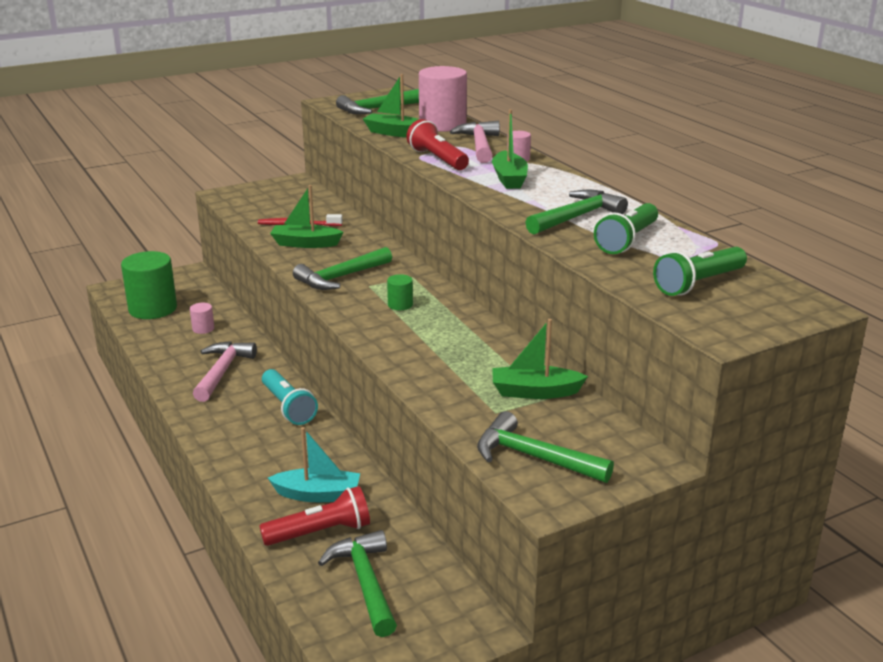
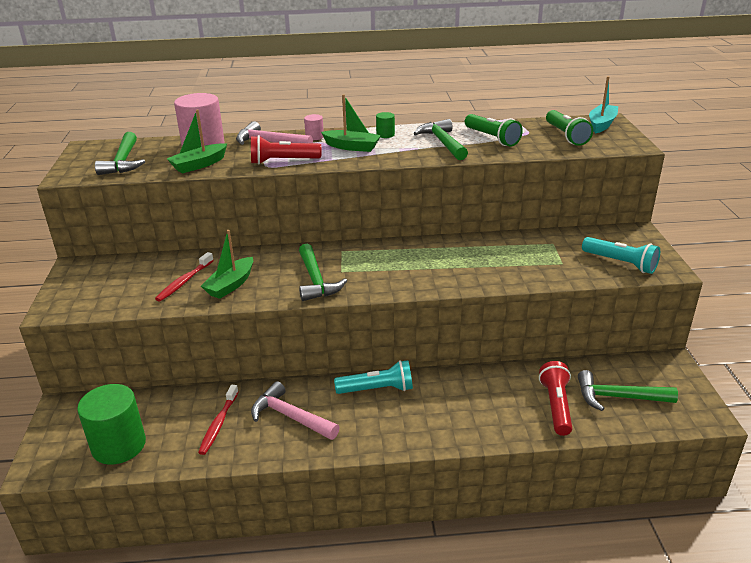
camera: 65 degrees left, 5 degrees up
pink cylinder [190,303,214,334] -> none
turquoise boat [268,427,360,502] -> turquoise boat moved to [589,76,618,133]
green cylinder [387,274,413,310] -> green cylinder moved to [376,112,395,138]
green hammer [477,411,614,483] -> turquoise flashlight [582,237,660,274]
green boat [492,319,588,399] -> none
none -> red toothbrush [198,385,238,455]

